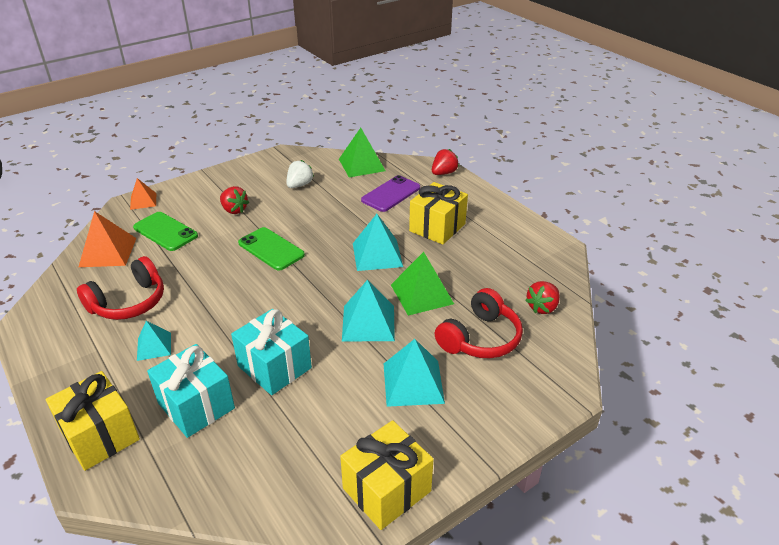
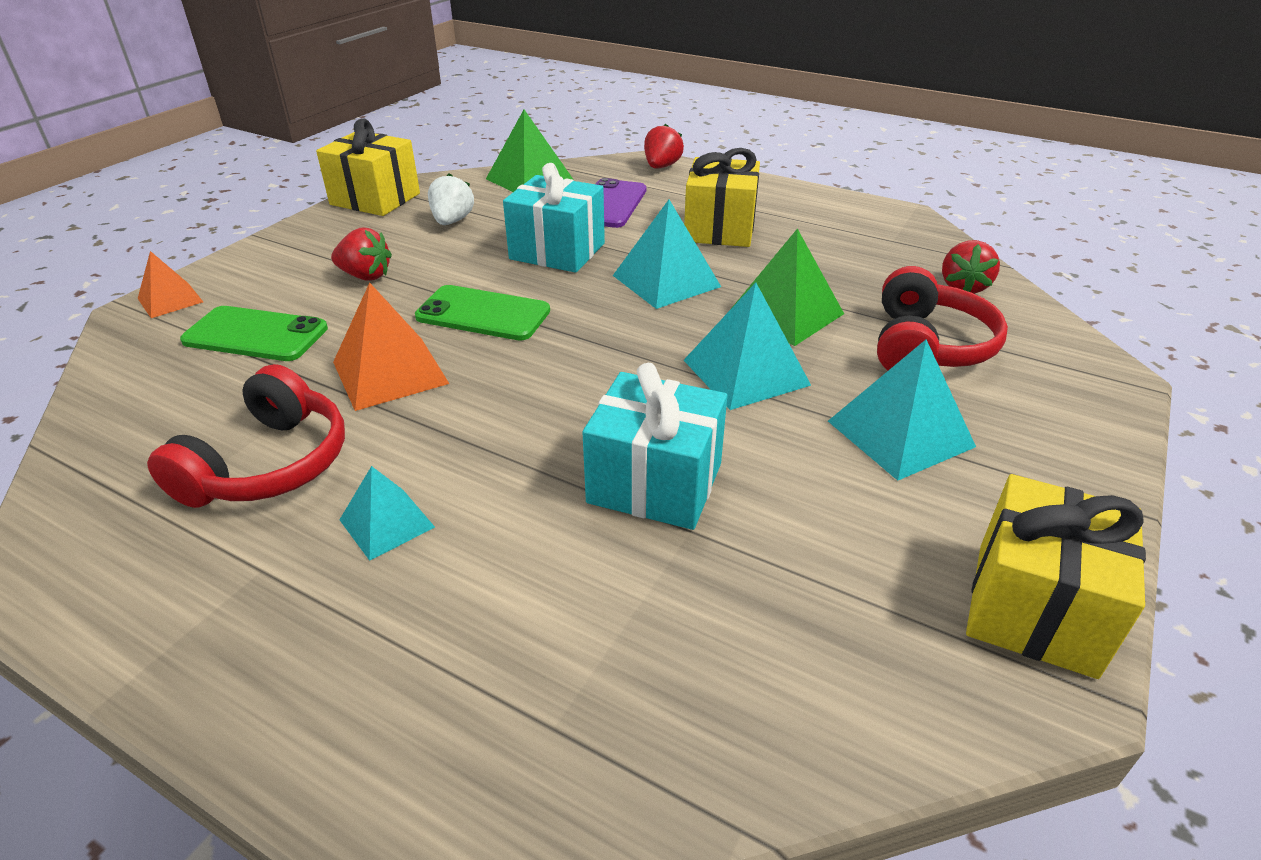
camera: 25 degrees left, 0 degrees up
yellow gift [45,371,140,471] -> yellow gift moved to [316,119,420,216]
orange pyramid [79,211,136,267] -> orange pyramid moved to [333,282,449,411]
turquoise gift [147,344,235,438] -> turquoise gift moved to [503,163,605,273]

